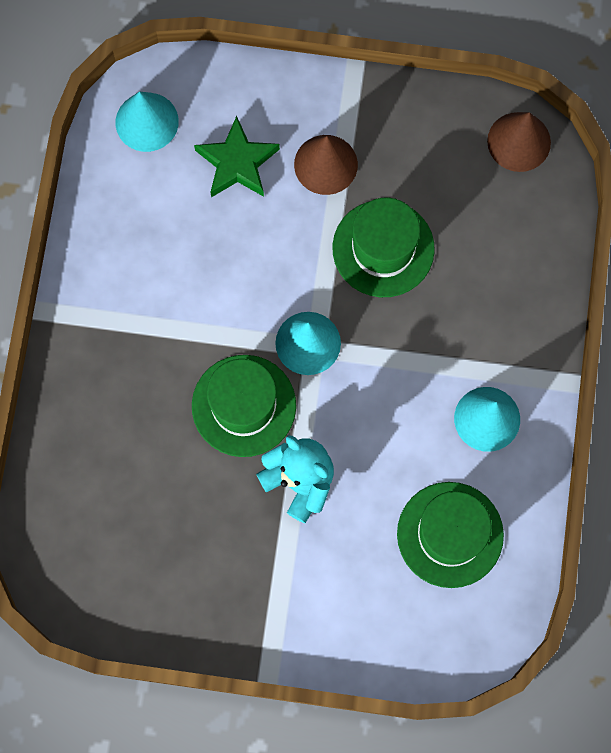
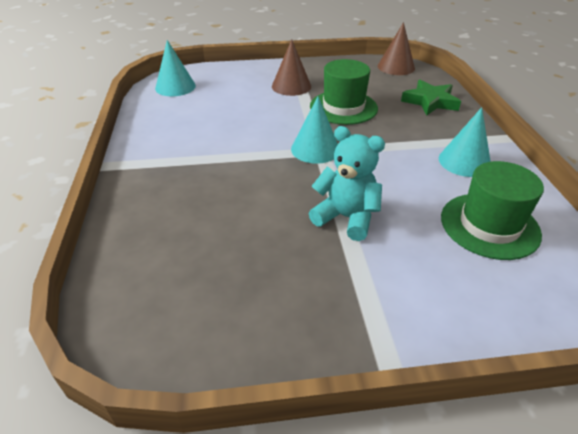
camera: 15 degrees left, 35 degrees down
green hat [192,355,296,457] -> none
green star [194,116,280,197] -> green star moved to [401,80,461,115]

